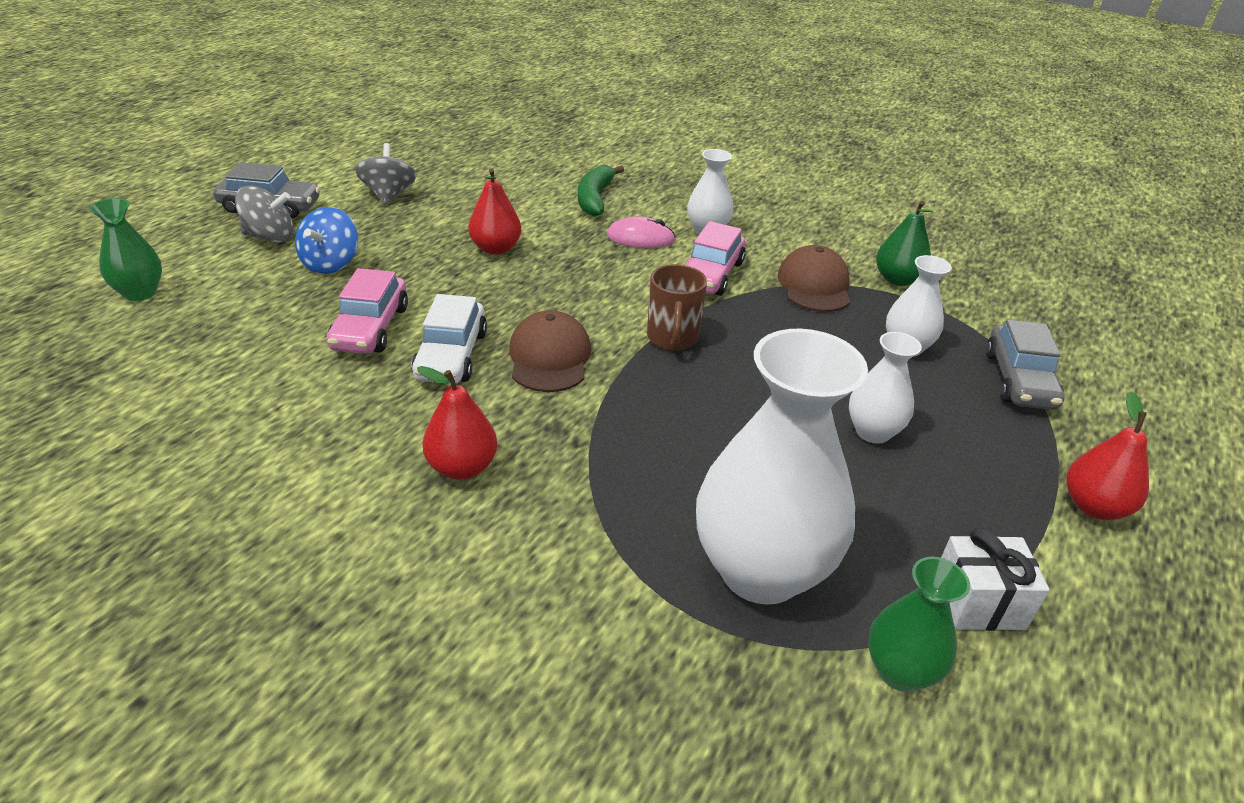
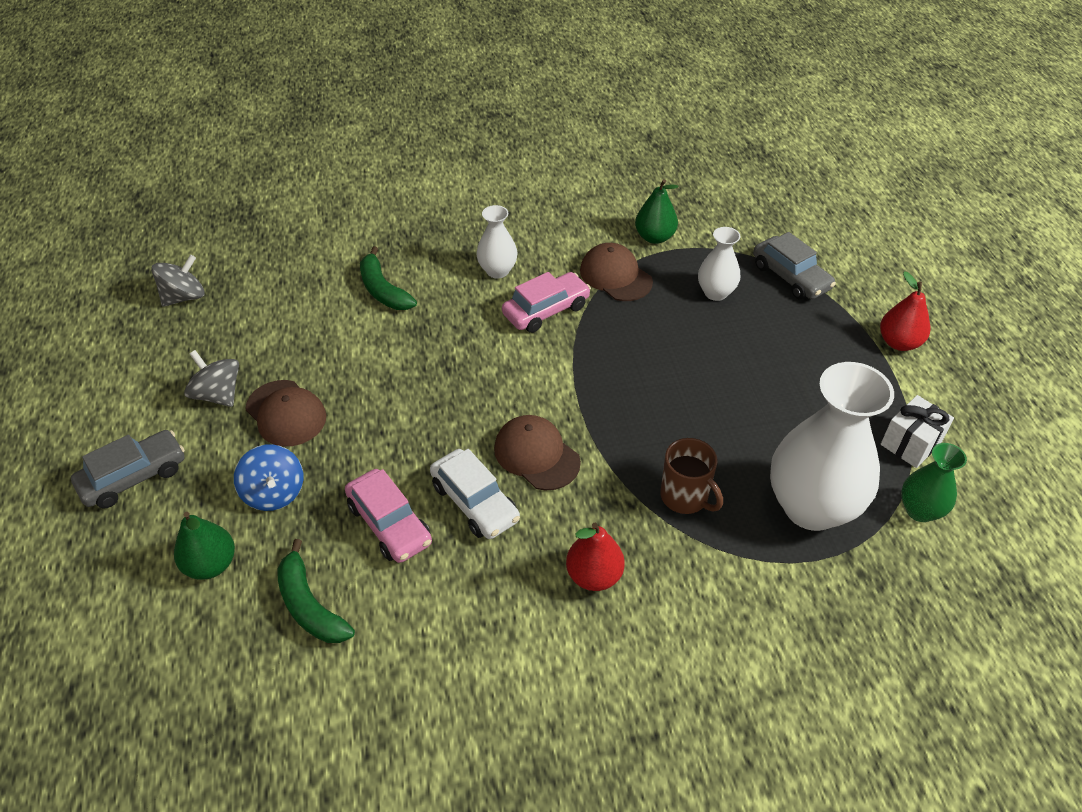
camera: 40 degrees left, 10 degrees up
green vase [89,198,162,301] -> none
grey spinning top [235,186,294,243] -> grey spinning top moved to [151,255,204,307]
red pear [468,168,521,255] -> none
pink mouse [607,216,676,248] -> none
brown mug [647,264,707,351] -> brown mug moved to [661,438,723,514]
pink car [685,221,746,296] -> pink car turned 105 degrees counterclockwise [502,272,591,333]
white vase [849,332,922,443] -> none
none -> green pear [174,512,235,580]
none -> brown cap [246,380,326,447]
none -> green banana [277,539,355,643]

